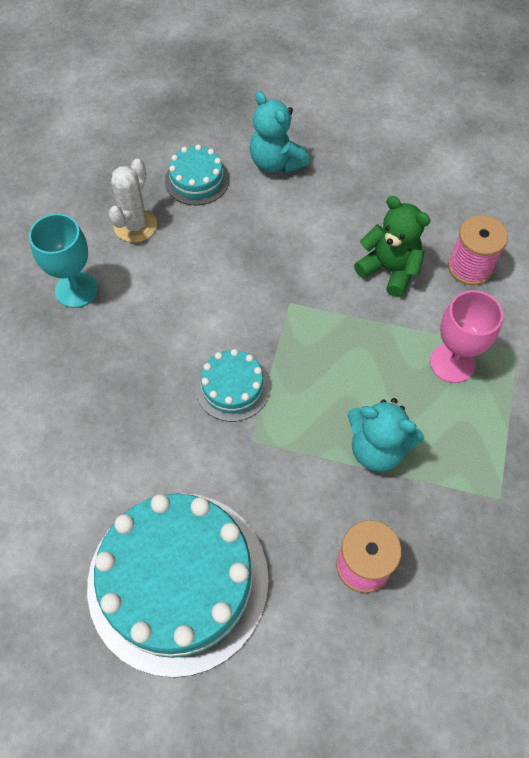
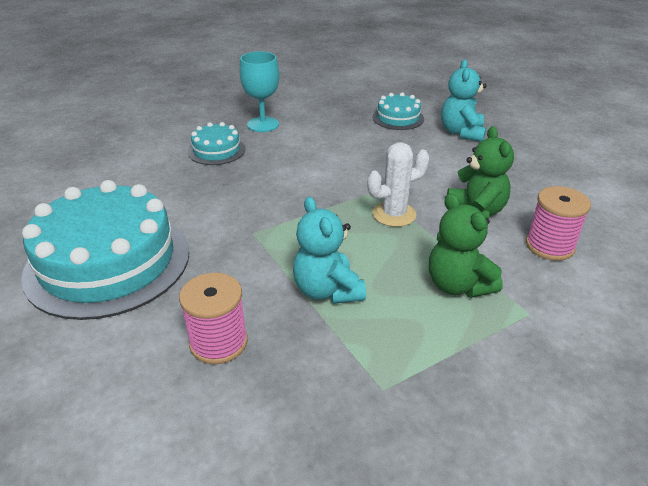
camera: 45 degrees right, 25 degrees down
white cactus [109,159,157,242] -> white cactus moved to [367,142,429,227]
turquoise cake [195,349,270,422] -> turquoise cake moved to [188,122,245,165]
pink goblet [430,290,503,383] -> green teddy bear [429,193,503,298]

